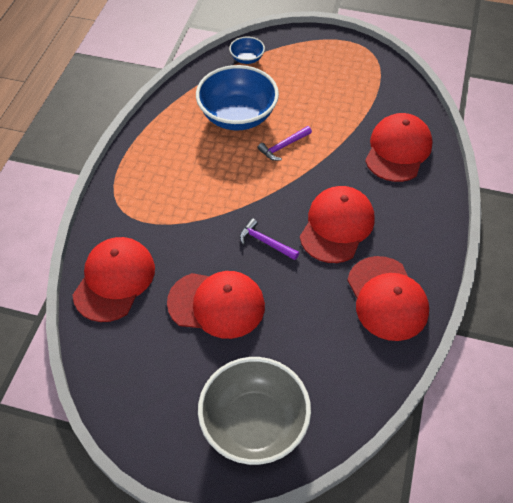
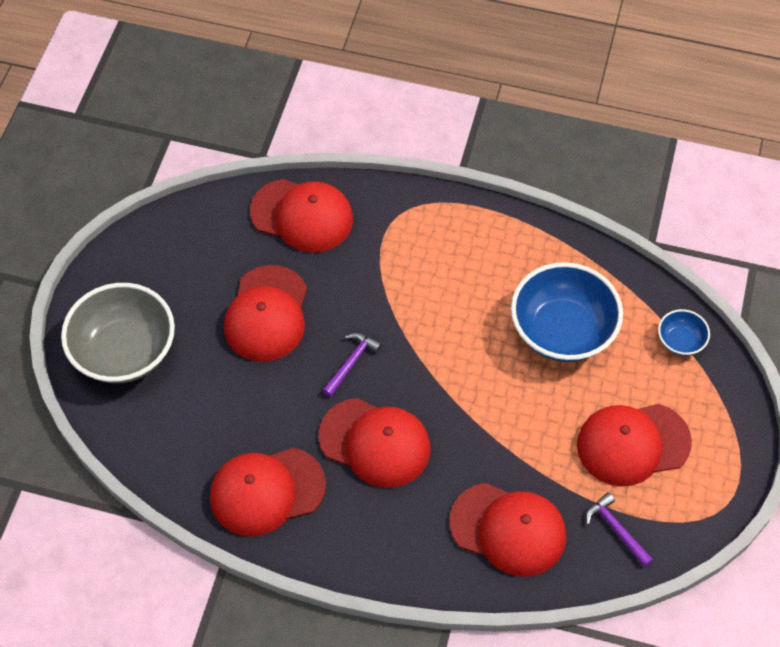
camera: 90 degrees right, 5 degrees up
purple hammer [257,126,312,161] -> purple hammer moved to [586,492,653,567]
none -> red cap [577,404,692,486]

